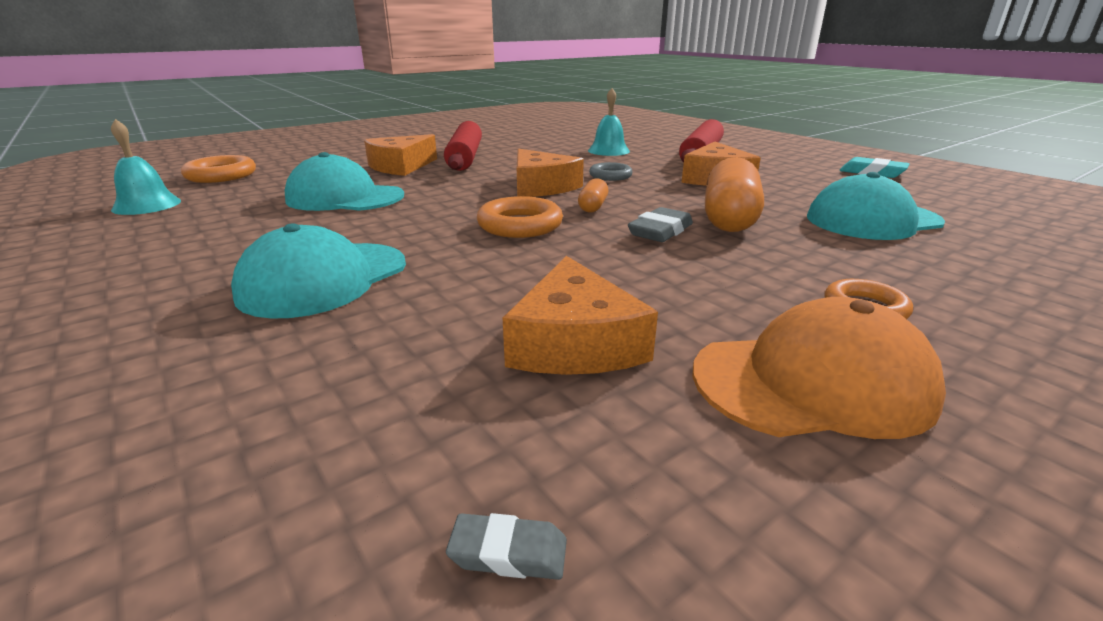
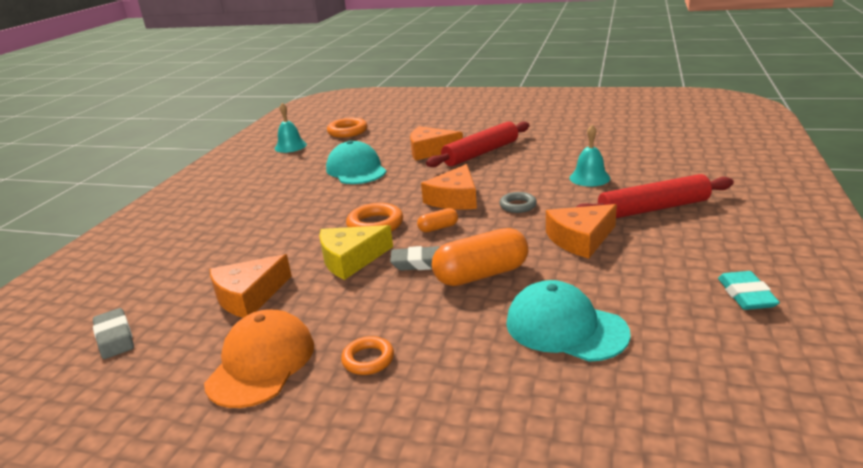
camera: 55 degrees right, 0 degrees up
turquoise cap [231,223,406,319] -> none
grey eraser [446,513,567,580] -> grey eraser [93,308,134,359], size x1.73
orange cap [692,297,946,439] -> orange cap turned 120 degrees counterclockwise [204,310,314,408]
none -> yellow cheese [319,225,393,280]

